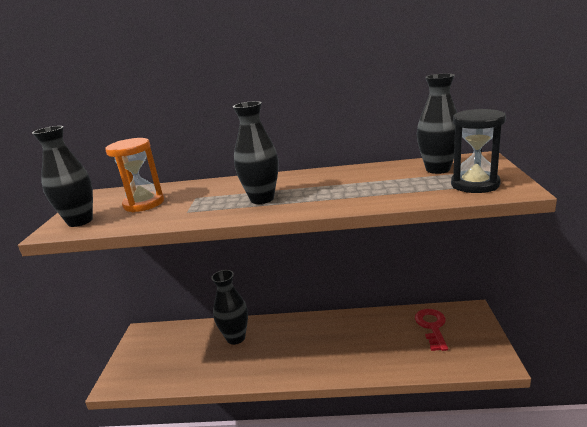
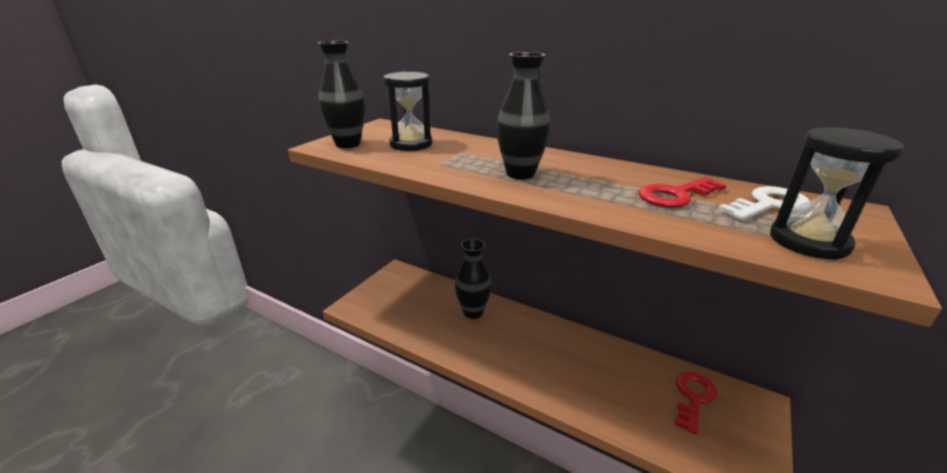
camera: 25 degrees right, 5 degrees up
orange hourglass [105,138,164,212] -> black hourglass [383,72,432,151]
black vase [417,74,457,174] -> white key [718,186,810,220]
none -> red key [639,177,726,208]

